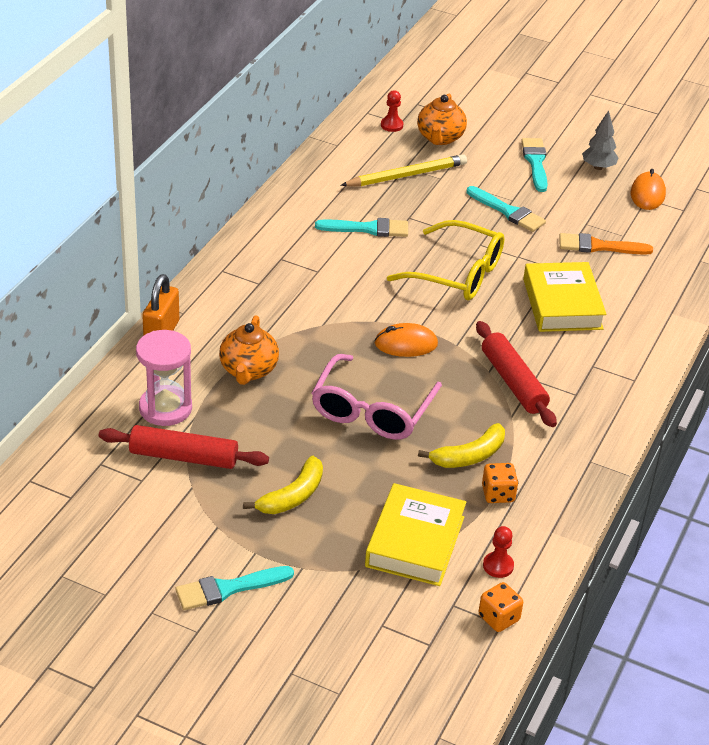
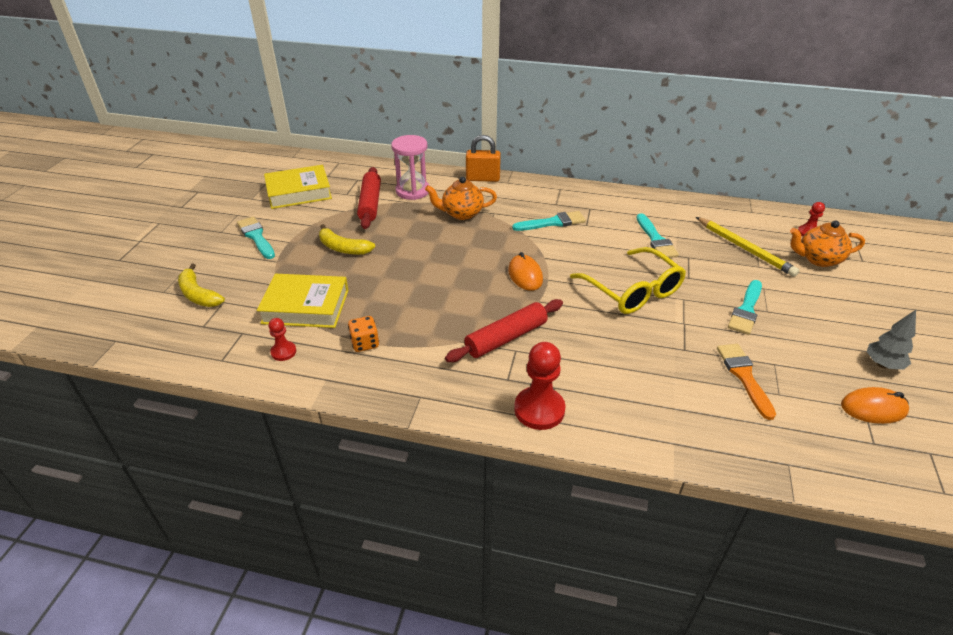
camera: 80 degrees right, 0 degrees up
pink glasses [312,354,442,440] -> none
yellow glasses [387,220,505,300] -> yellow glasses turned 45 degrees counterclockwise [570,247,686,314]
yellow banana [418,423,505,468] -> yellow banana moved to [178,263,225,307]
orange dice [478,582,523,632] -> none
turquoise brush [521,138,548,192] -> turquoise brush moved to [512,211,586,231]
yellow book [523,262,606,332] -> yellow book moved to [264,165,332,209]
none -> red pawn [514,342,565,430]

